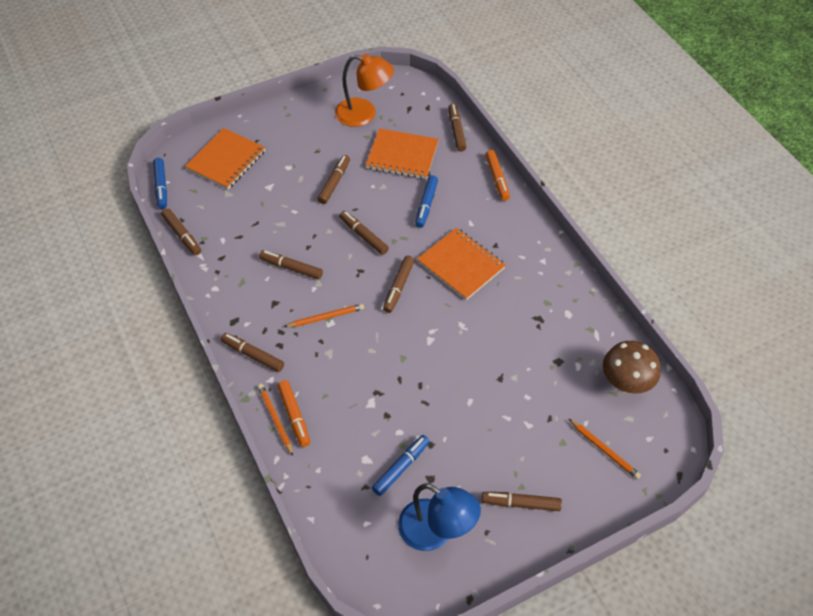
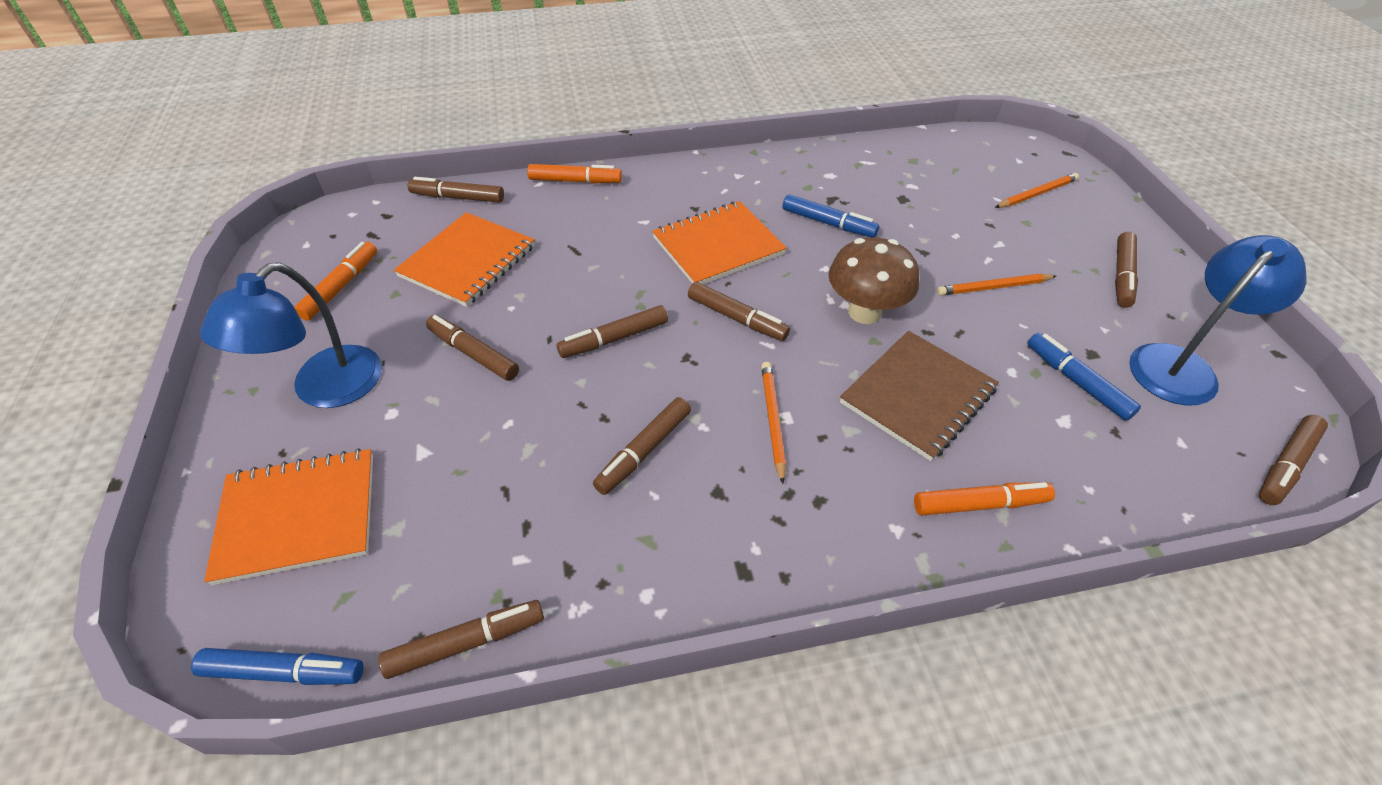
camera: 75 degrees left, 5 degrees down
orange notebook [185,128,265,189] -> orange notebook turned 60 degrees counterclockwise [204,448,373,585]
brown marker [221,333,284,372] -> brown marker moved to [1259,415,1328,505]
orange pencil [257,384,293,456] -> orange pencil moved to [937,274,1056,296]
orange lamp [335,54,394,127] -> orange marker [294,242,377,321]
blue marker [415,175,438,228] -> blue marker moved to [783,194,879,237]
brown mushroom [603,341,661,393] -> brown mushroom moved to [828,237,919,324]
none -> blue lamp [200,262,382,408]
none -> brown notebook [840,331,999,461]

